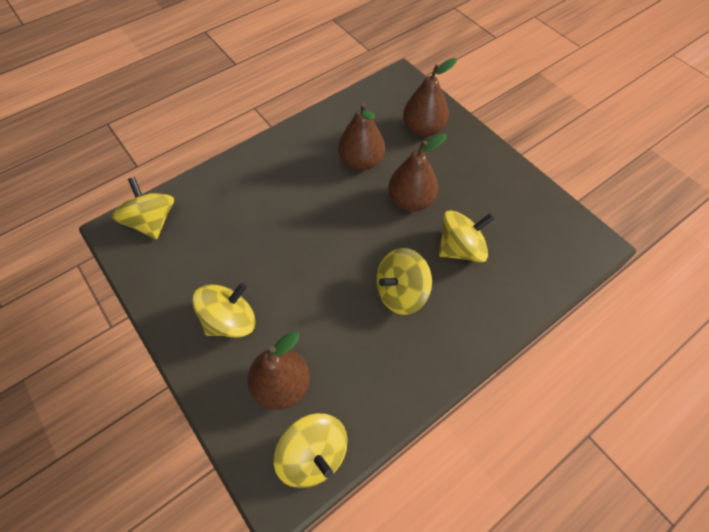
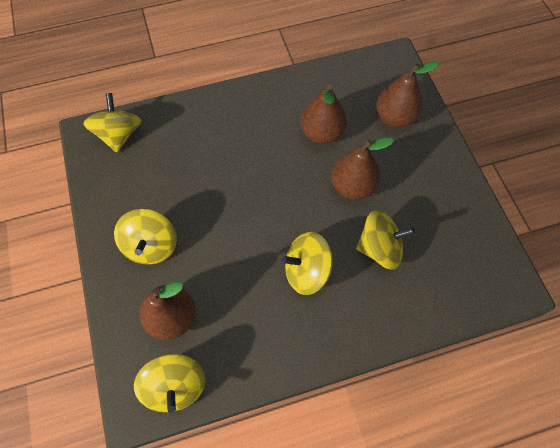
camera: 20 degrees right, 5 degrees up
yellow spinning top [192,283,255,338] -> yellow spinning top turned 105 degrees clockwise [114,209,177,265]

